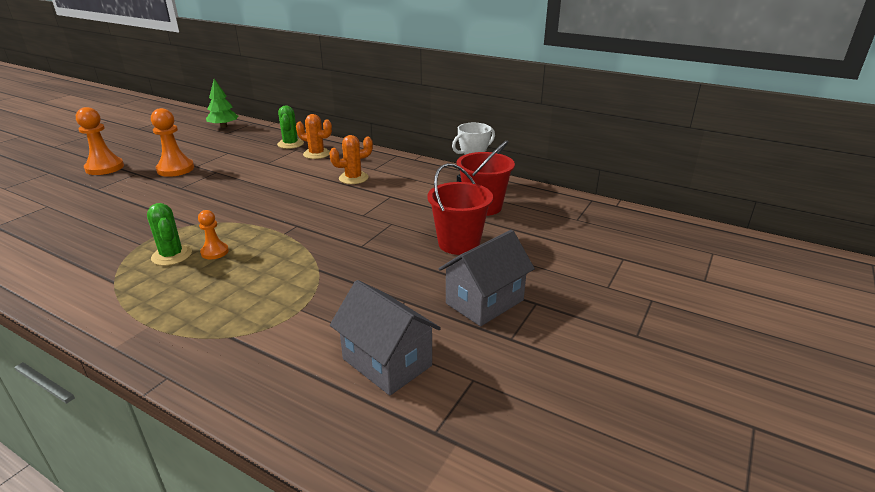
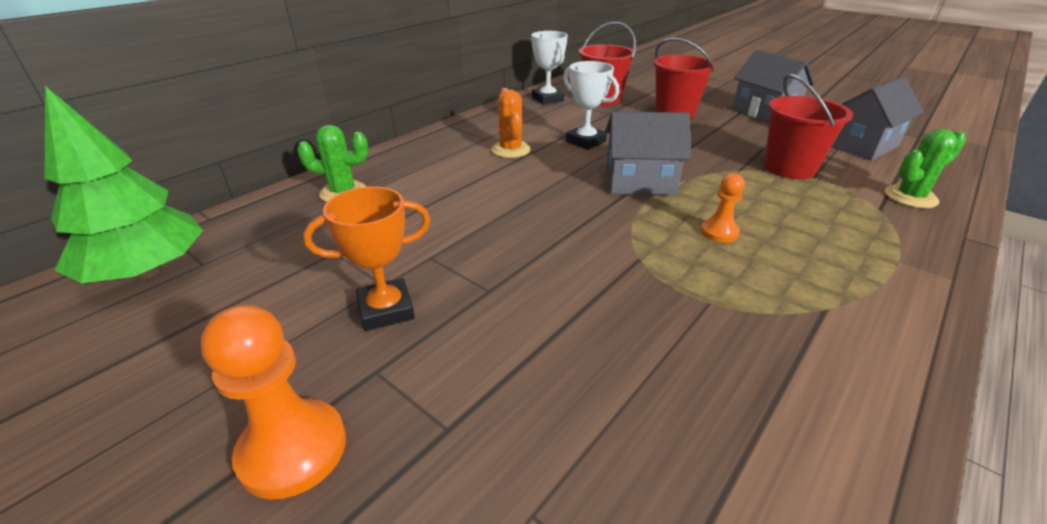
camera: 80 degrees left, 5 degrees up
green cactus [147,203,192,266] -> green cactus moved to [885,129,966,208]
orange pawn [151,108,194,177] -> orange trophy [303,186,431,331]
green tree [206,79,239,128] -> green tree [45,86,203,283], size x1.60
orange cactus [296,114,332,159] -> none
none -> white trophy [563,61,619,150]
none -> grey house [605,112,691,195]
none -> red bucket [764,74,853,179]

